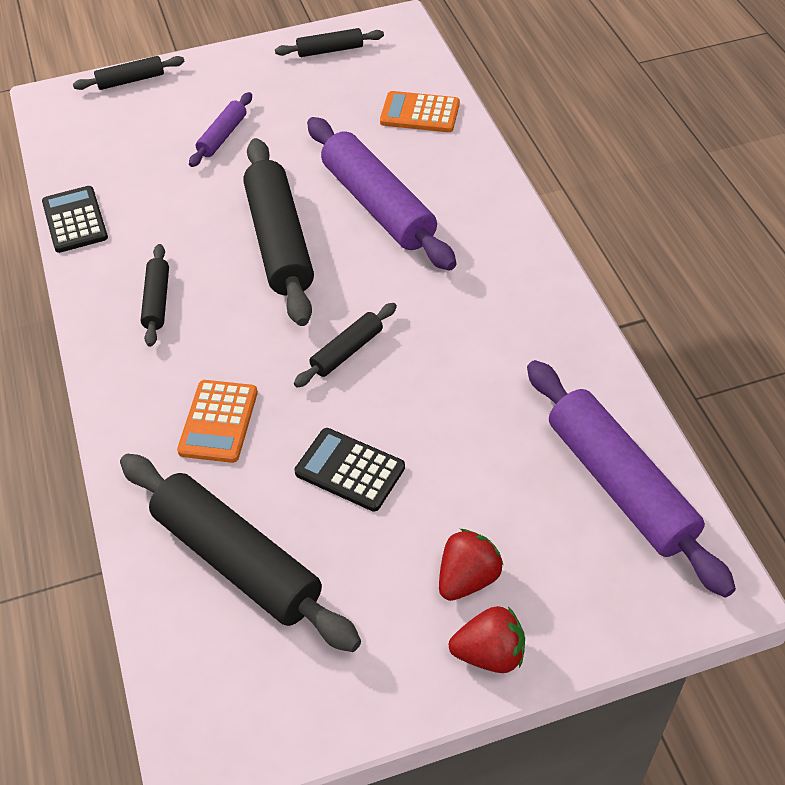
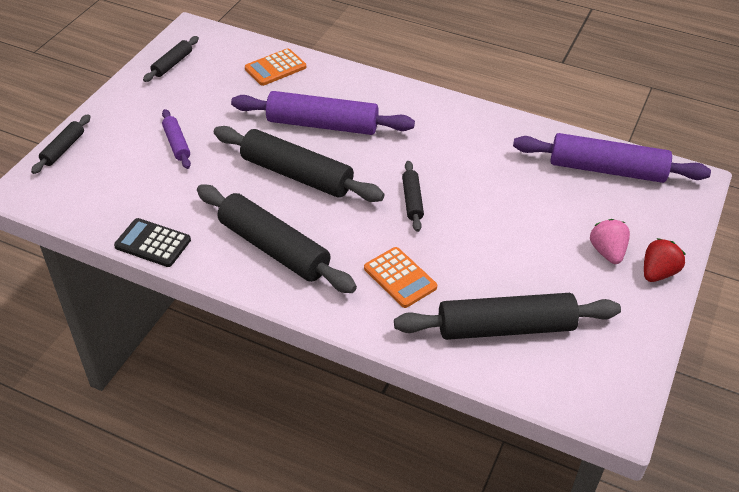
camera: 50 degrees left, 5 degrees down
black rolling pin [141,244,169,347] -> black rolling pin [197,185,357,293], size x2.04
black calculator [294,428,405,512] -> none
red strawberry [439,529,503,601] -> pink strawberry [590,219,630,264]

